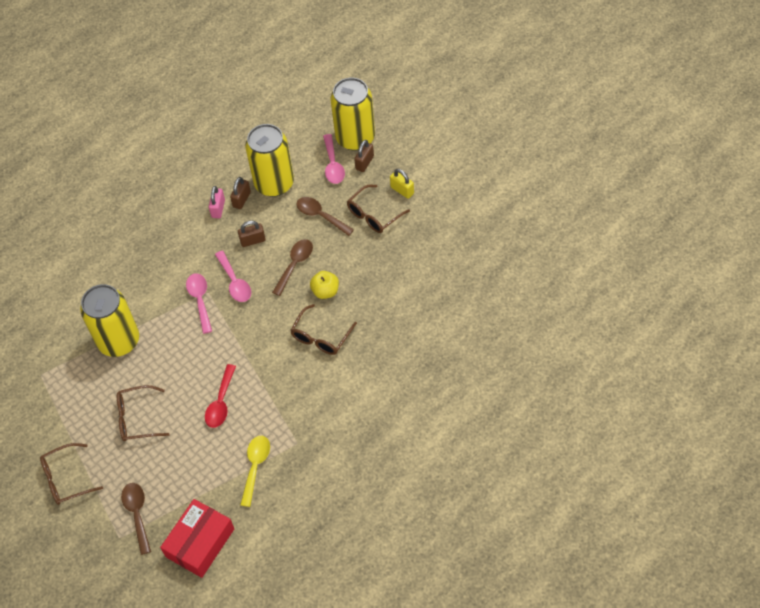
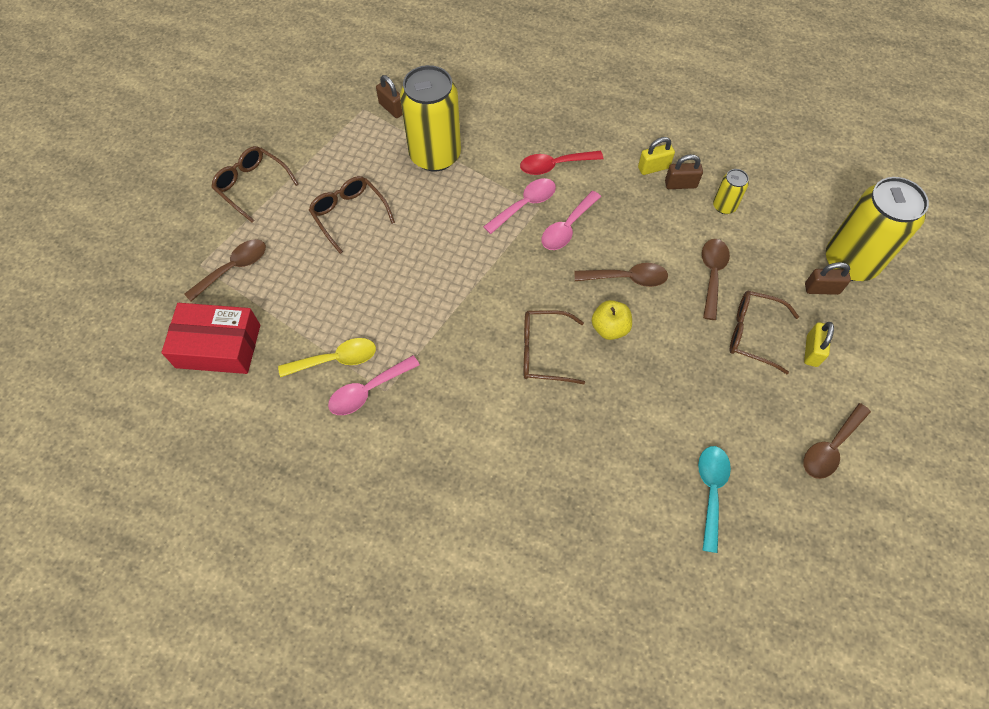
camera: 60 degrees right, 5 degrees up
red spoon [205,364,236,428] -> red spoon moved to [520,151,603,175]
pink padlock [209,186,225,218] -> yellow padlock [638,137,675,175]
brown padlock [238,220,266,247] -> brown padlock moved to [376,75,403,118]
yellow can [245,124,294,197] -> yellow can [713,169,749,214], size x0.45
pink spoon [323,134,345,184] -> pink spoon moved to [328,355,420,415]
none -> turquoise spoon [698,446,731,553]
none -> brown spoon [803,403,871,479]

